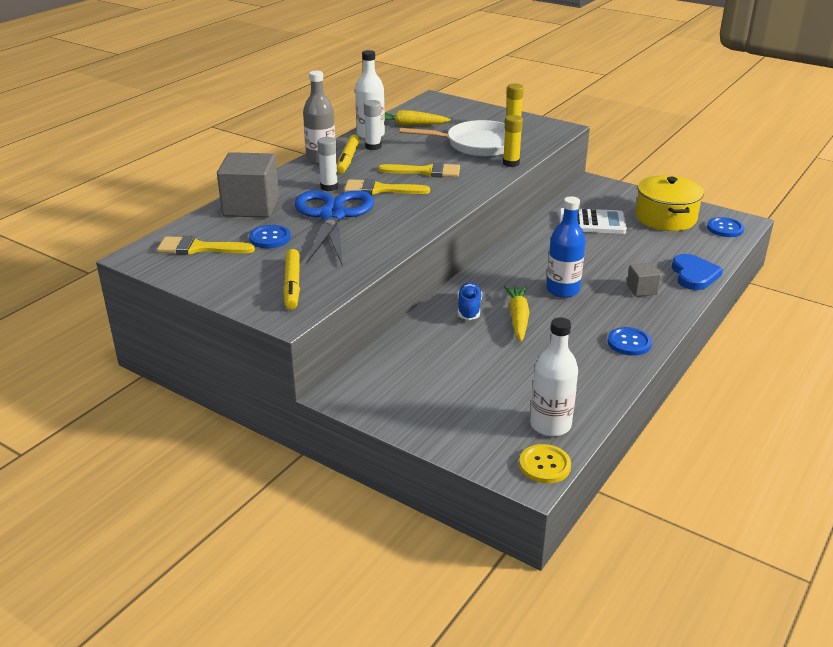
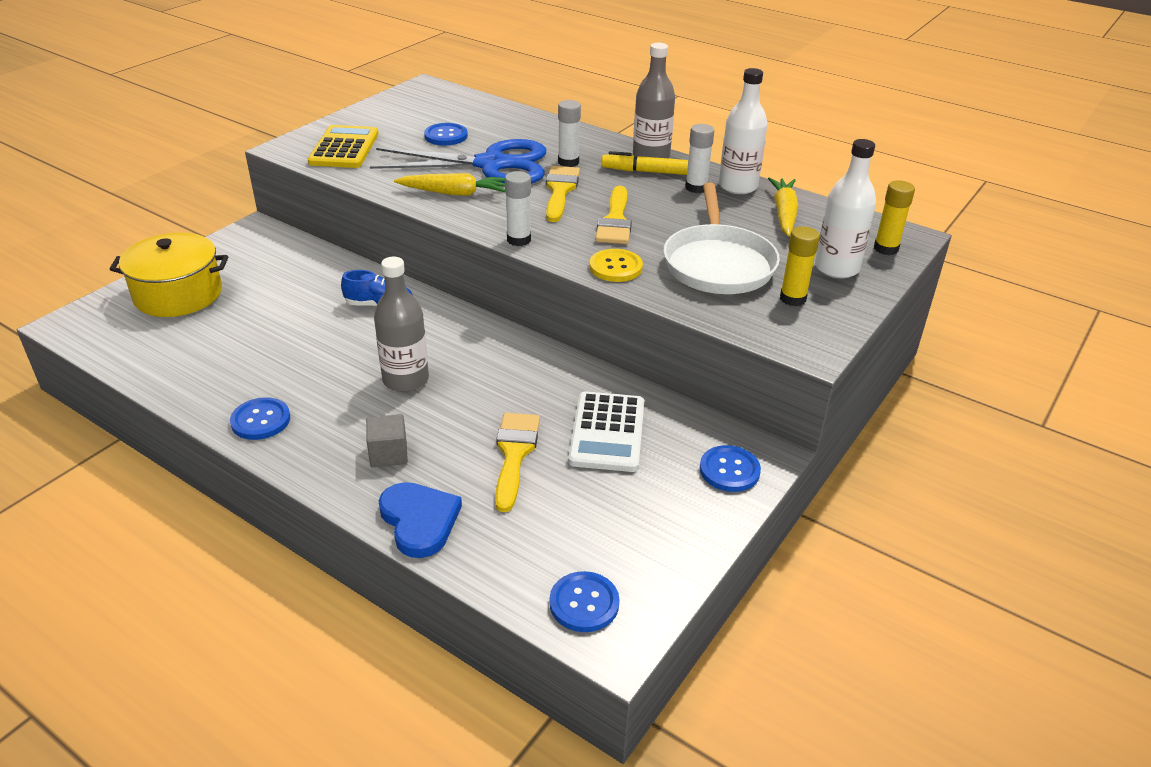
camera: 90 degrees right, 5 degrees up
yellow brush [157,236,255,255] -> yellow brush moved to [495,413,540,512]
grey cube [217,152,279,218] -> none
yellow marker [283,249,300,310] -> yellow calculator [308,125,379,168]
yellow glue stick [503,115,523,167] -> yellow glue stick moved to [874,180,915,255]
yellow carrot [503,286,530,342] -> yellow carrot moved to [394,173,505,196]
yellow button [519,444,571,483] -> yellow button moved to [589,249,643,282]
white bottle [530,317,578,436] -> white bottle moved to [815,139,876,278]
blue bottle [546,196,585,298] -> grey bottle [374,257,429,392]
yellow pot [635,175,704,231] -> yellow pot moved to [109,232,228,317]
blue heart [672,254,723,290] -> blue heart turned 120 degrees counterclockwise [379,482,462,558]
none -> white glue stick [505,171,531,246]
none -> blue button [700,445,761,492]

